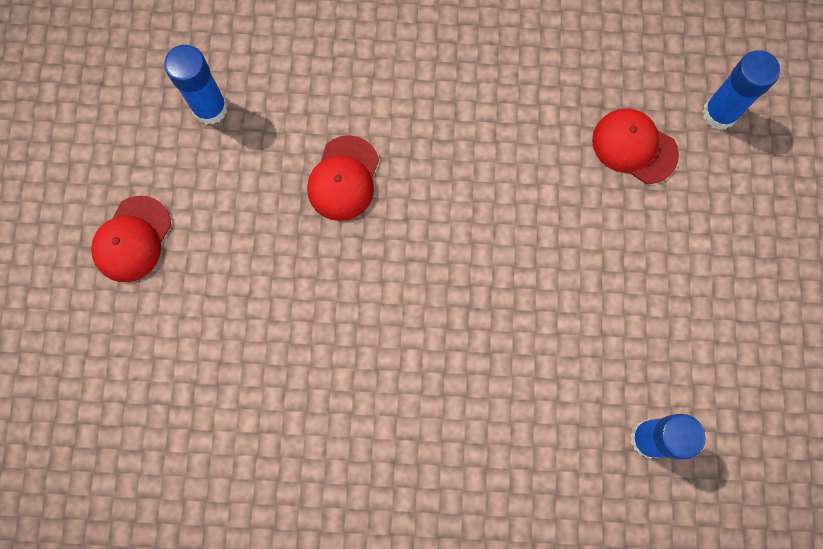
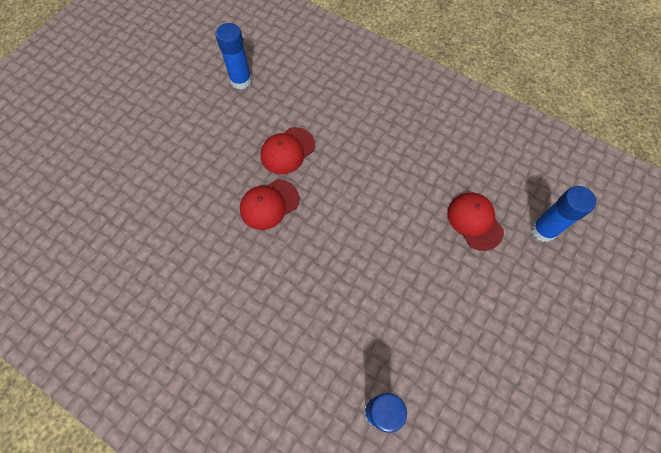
camera: 30 degrees right, 10 degrees down
red cap [91,196,171,282] -> red cap moved to [240,180,299,230]

